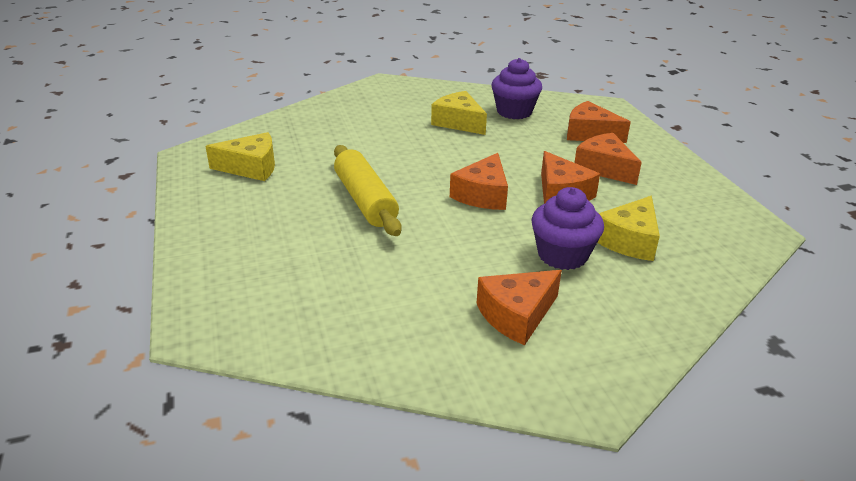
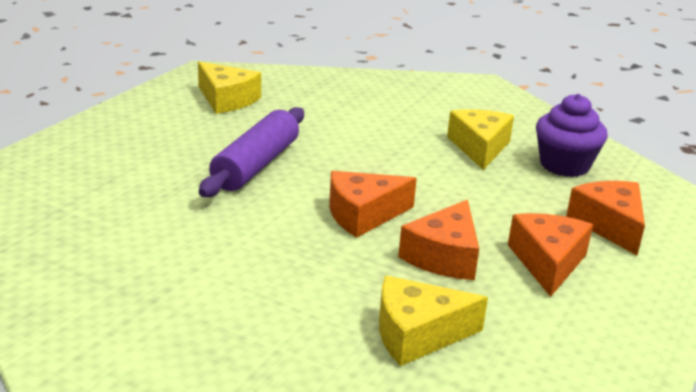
camera: 45 degrees right, 5 degrees down
yellow rolling pin [334,145,402,236] -> purple rolling pin [199,107,304,197]
orange cheese [477,270,562,345] -> none
purple cupcake [532,187,604,270] -> none

